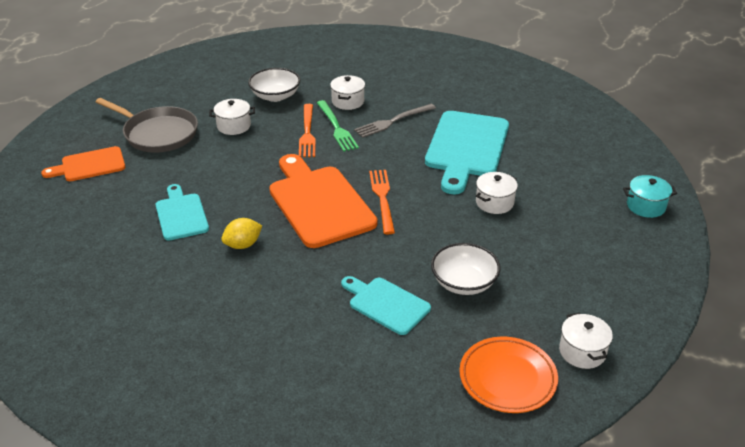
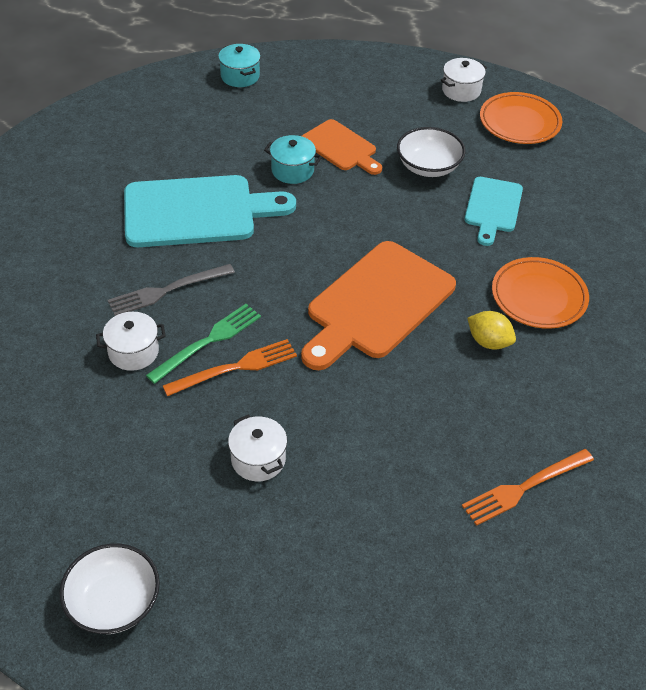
camera: 115 degrees left, 10 degrees up
orange cutting board [41,146,125,181] -> orange cutting board moved to [302,119,382,175]
grey pan [96,98,198,153] -> none
turquoise cutting board [156,184,209,241] -> none
white bowl [248,68,300,102] -> white bowl moved to [60,543,160,634]
grey fork [354,104,436,138] -> grey fork turned 120 degrees clockwise [108,264,235,316]
orange fork [369,170,395,234] -> orange fork moved to [462,449,594,526]
white pot [476,172,518,214] -> turquoise pot [264,135,322,184]
none -> orange plate [492,257,589,329]

